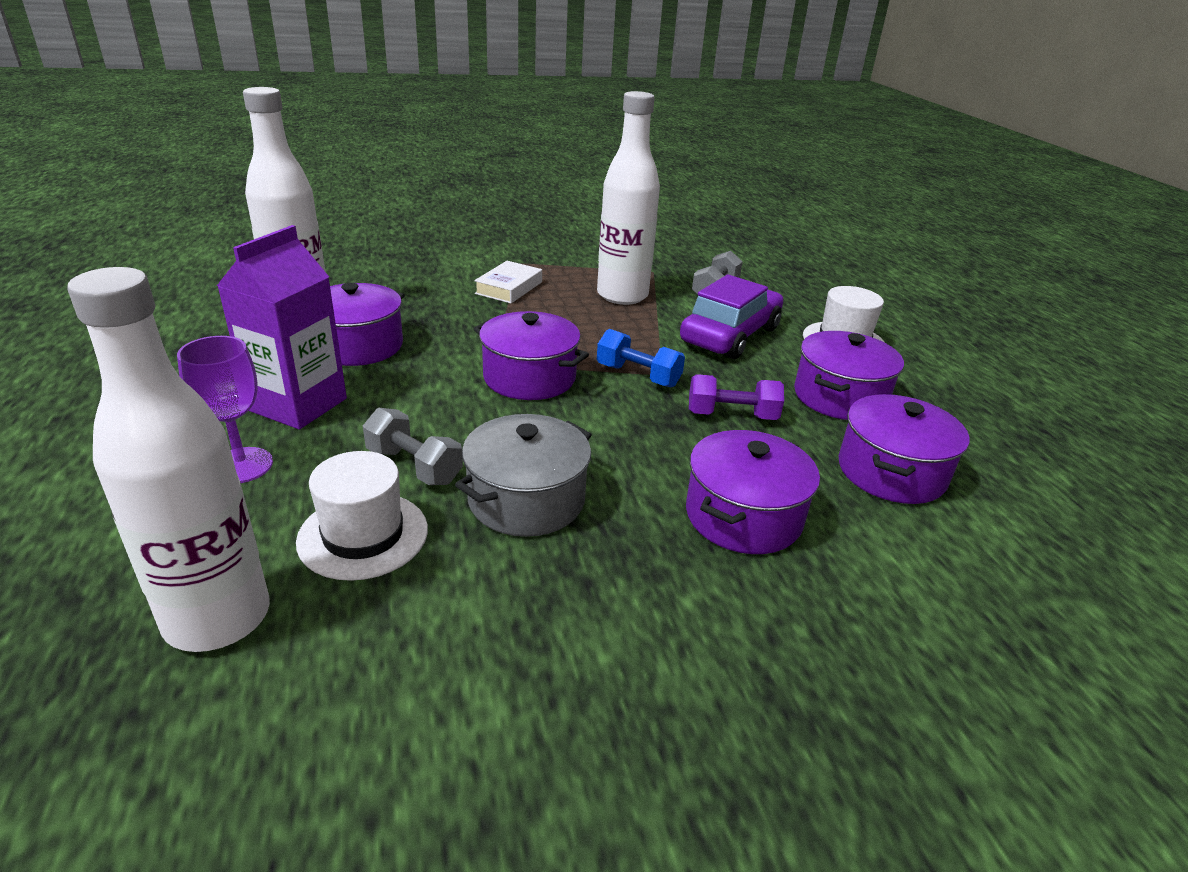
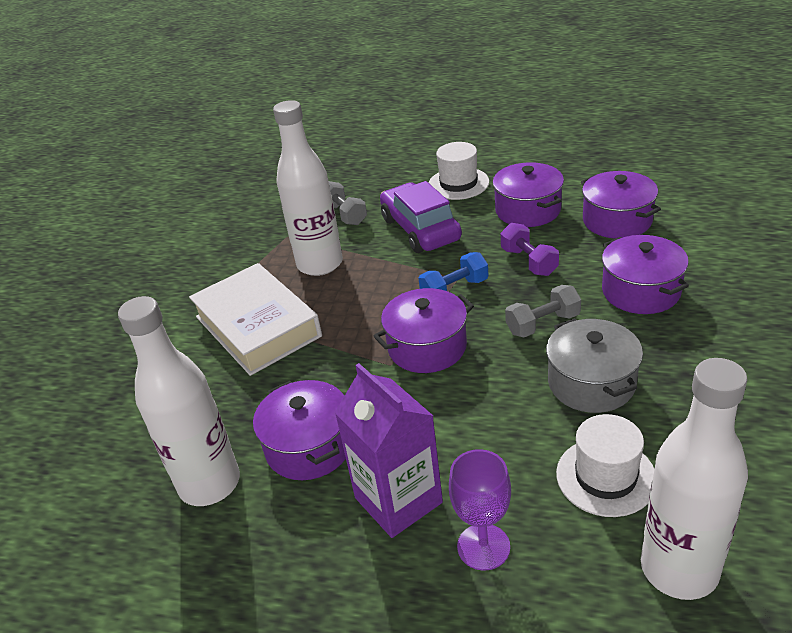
camera: 55 degrees left, 5 degrees up
grey dumbbell [363,408,463,485] -> grey dumbbell moved to [505,285,581,337]
white book [474,261,542,304] -> white book [189,263,322,376], size x1.96
purple dumbbell [689,374,784,420] -> purple dumbbell turned 60 degrees counterclockwise [501,223,559,276]

